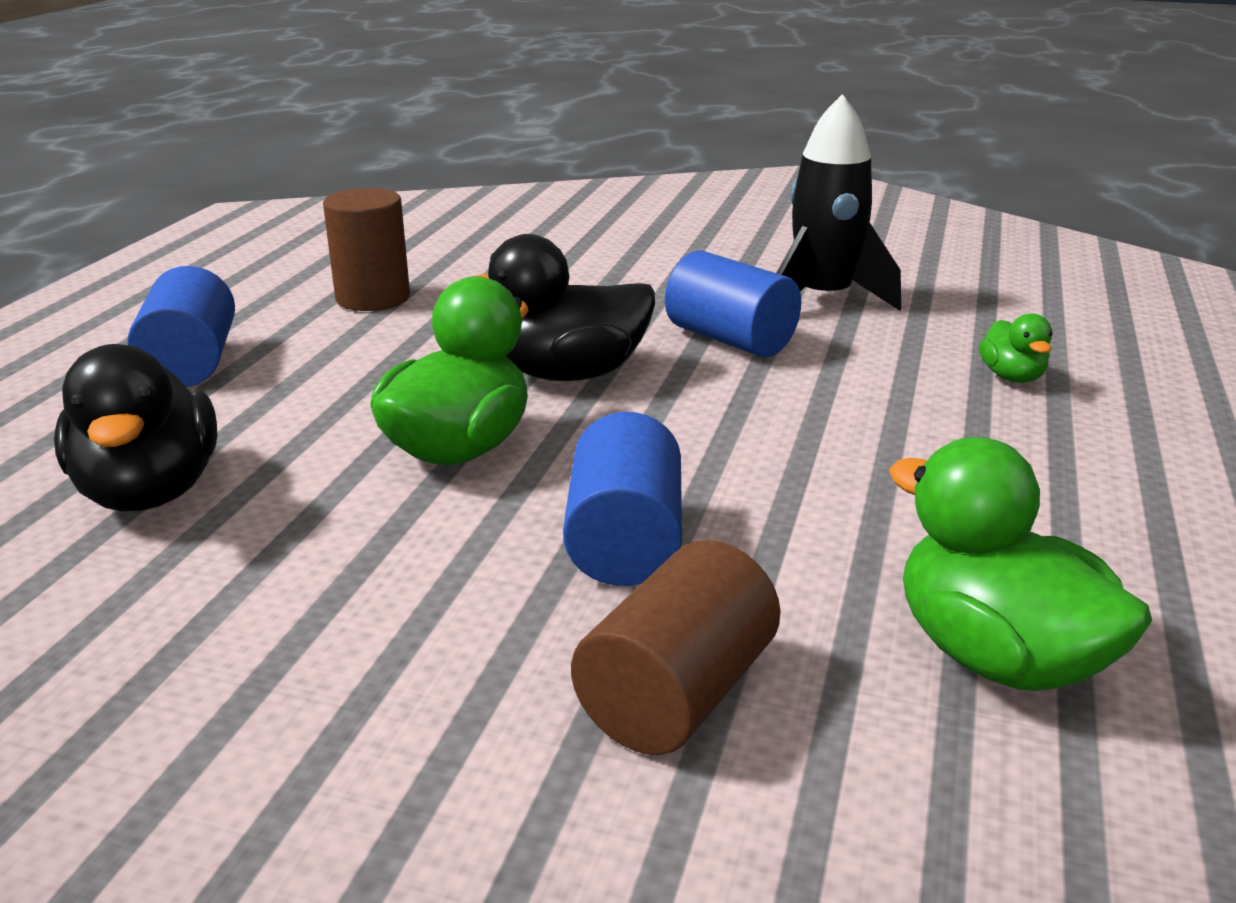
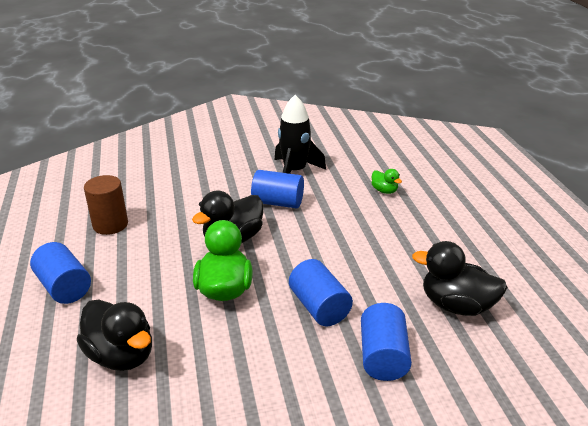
camera: 30 degrees left, 5 degrees up
brown cylinder [571,540,780,755] -> blue cylinder [361,303,412,381]
green duck [889,437,1152,691] -> black duck [412,241,508,316]

